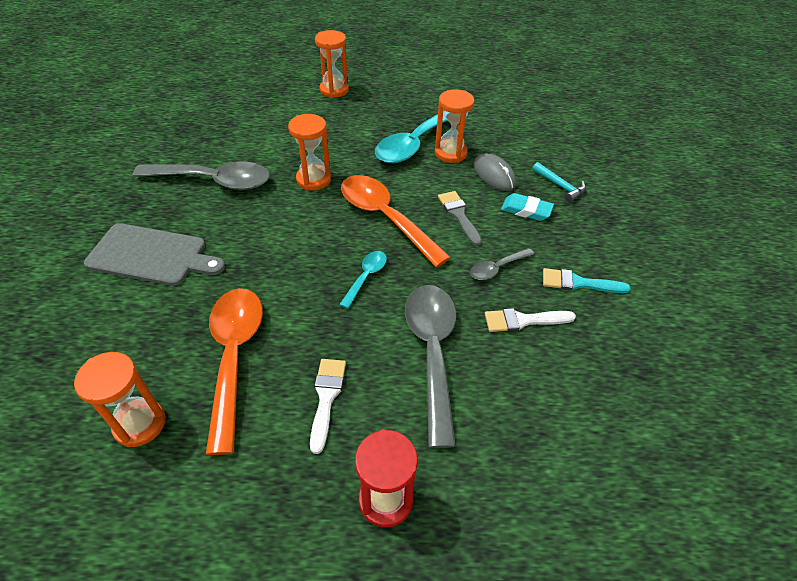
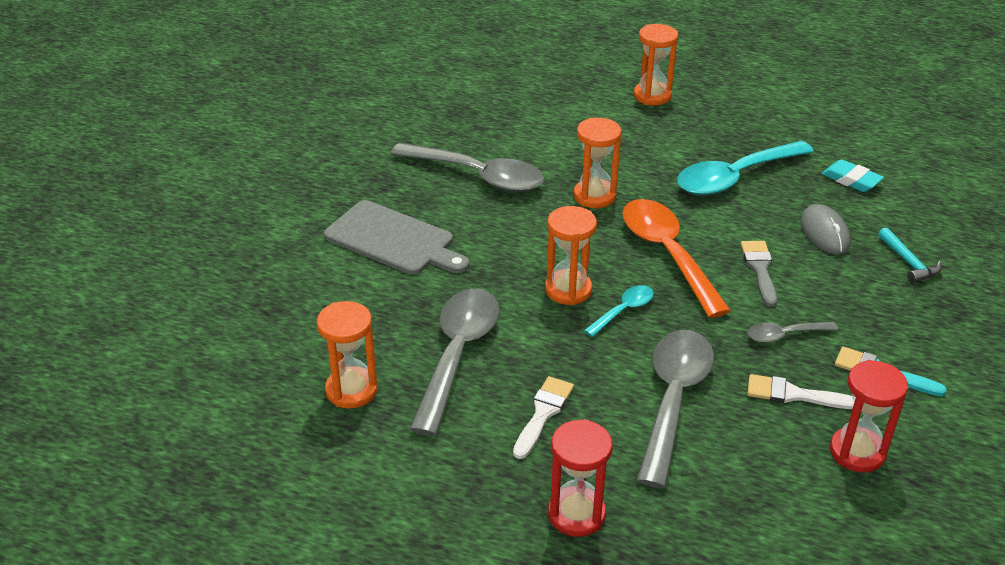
camera: 20 degrees right, 10 degrees down
orange spoon [206,288,263,455] -> grey spoon [410,288,500,436]
orange hourglass [435,89,475,163] -> orange hourglass moved to [545,206,597,305]
turquoise eraser [501,193,554,221] -> turquoise eraser moved to [822,159,884,192]
none -> red hourglass [830,360,908,472]

